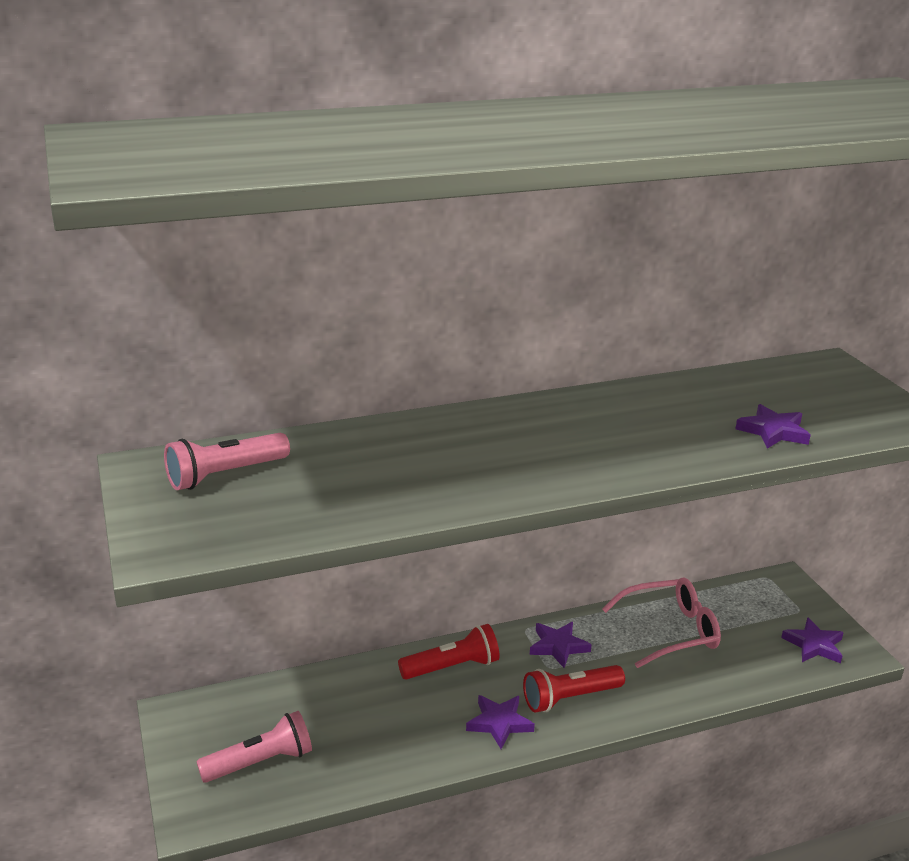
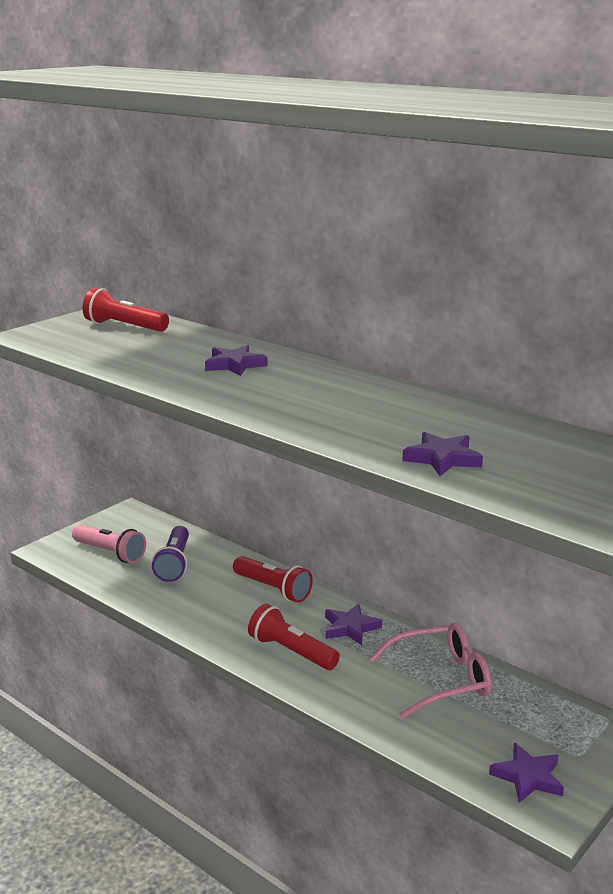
camera: 60 degrees right, 5 degrees down
pink flashlight [164,433,290,490] -> red flashlight [83,288,169,332]
purple star [466,695,535,749] -> purple star moved to [205,345,268,376]
pink glasses [602,578,721,668] -> pink glasses turned 60 degrees counterclockwise [369,623,491,719]
none -> purple flashlight [152,526,189,582]

